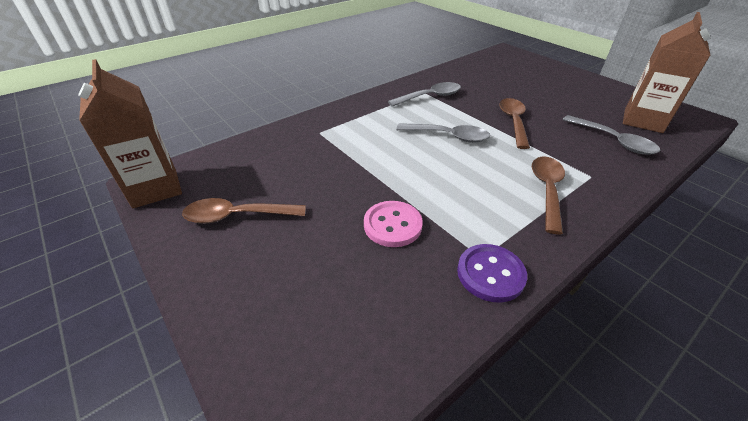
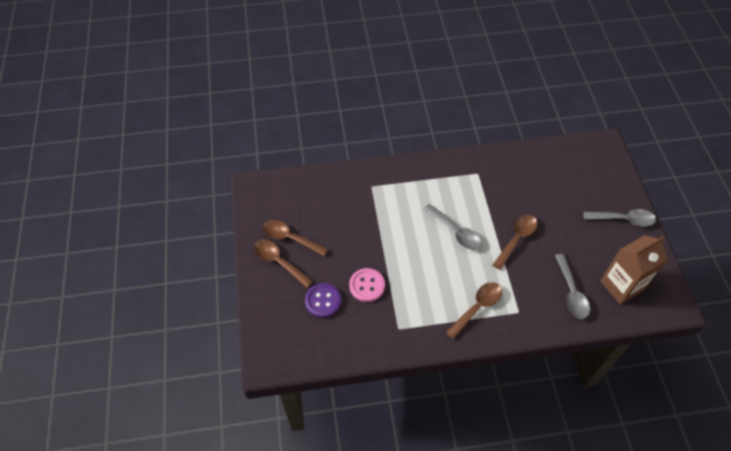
camera: 30 degrees right, 15 degrees up
brown carton [78,59,182,208] -> none
grey spoon [388,82,461,107] -> grey spoon moved to [583,209,656,227]
purple button [457,244,527,303] -> purple button moved to [305,283,341,318]
none -> brown spoon [254,240,313,288]

